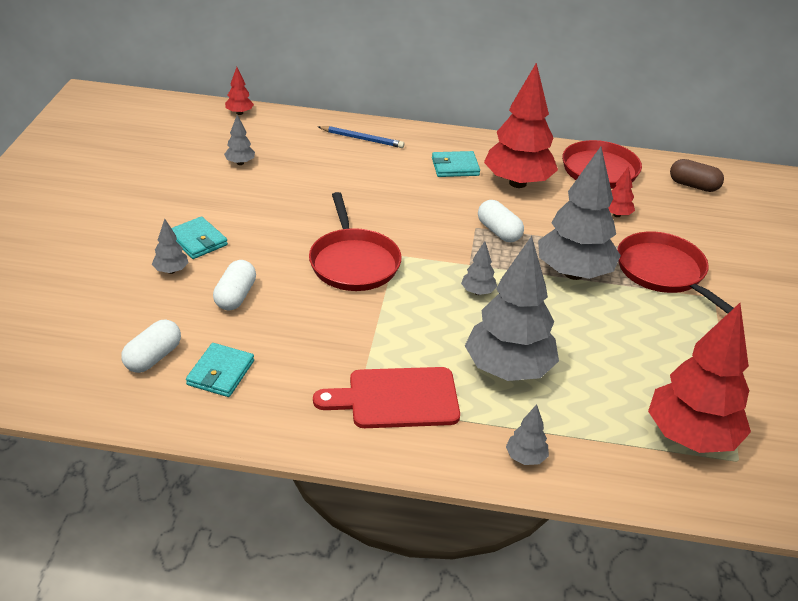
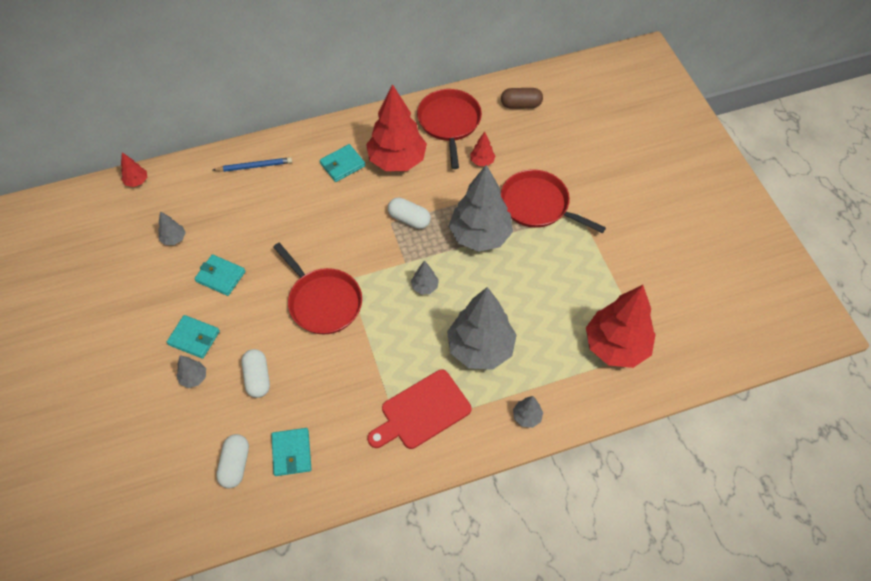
camera: 25 degrees left, 20 degrees up
none -> turquoise wallet [195,254,245,296]

